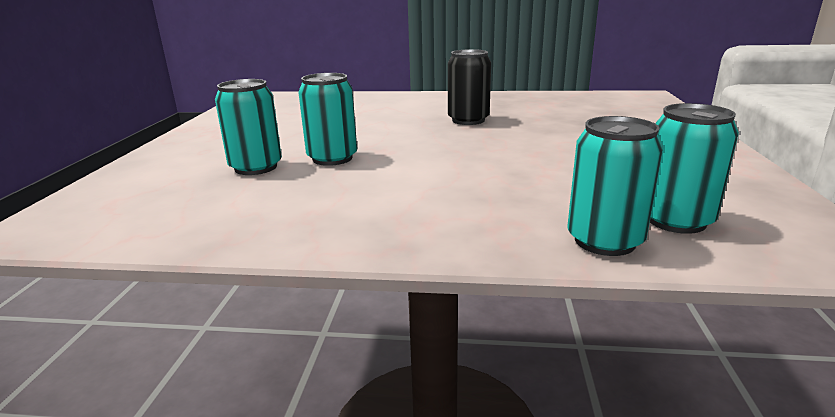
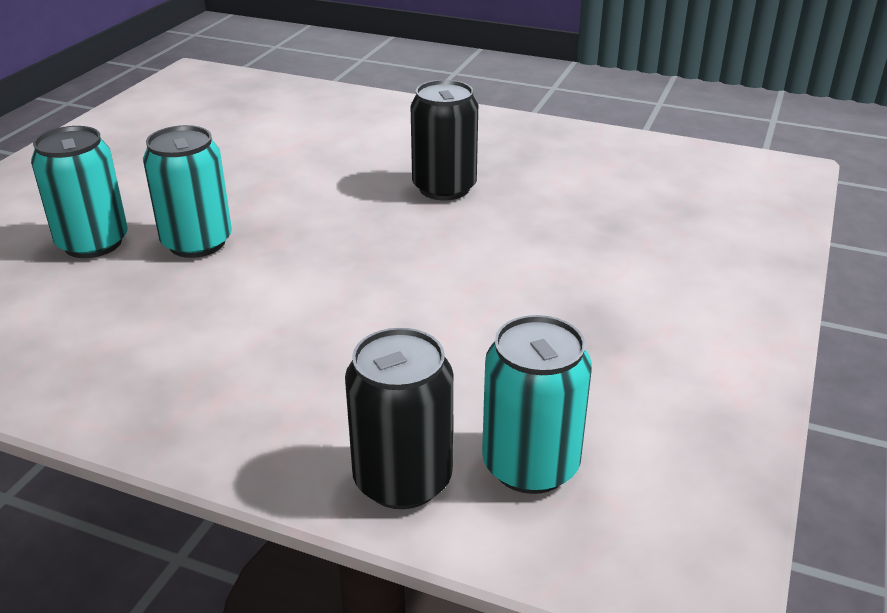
camera: 15 degrees right, 10 degrees up
turquoise can [568,116,663,256] -> black can [345,328,453,509]

